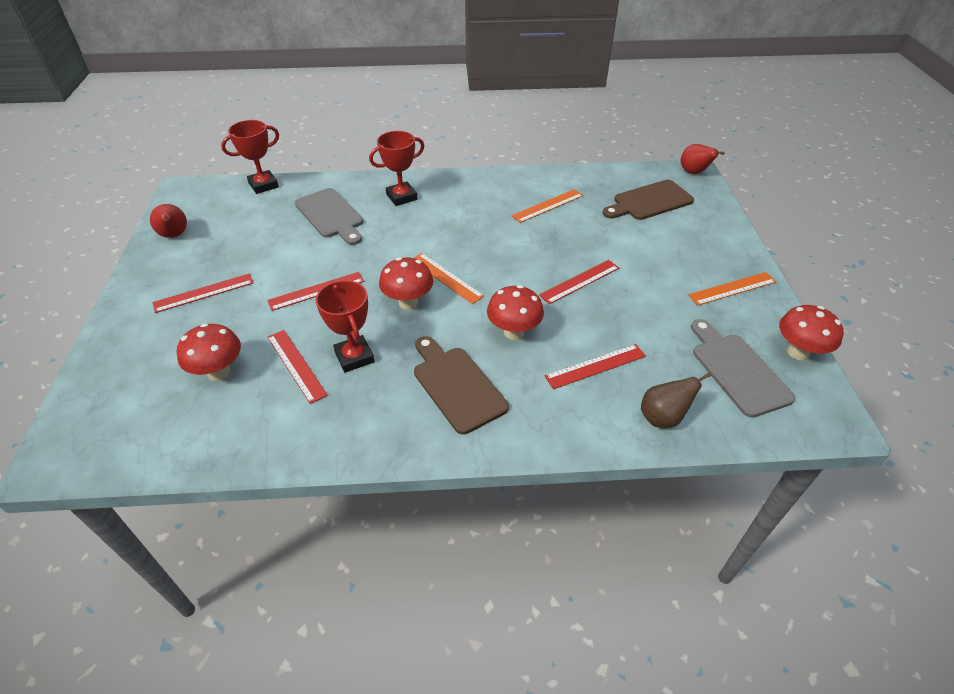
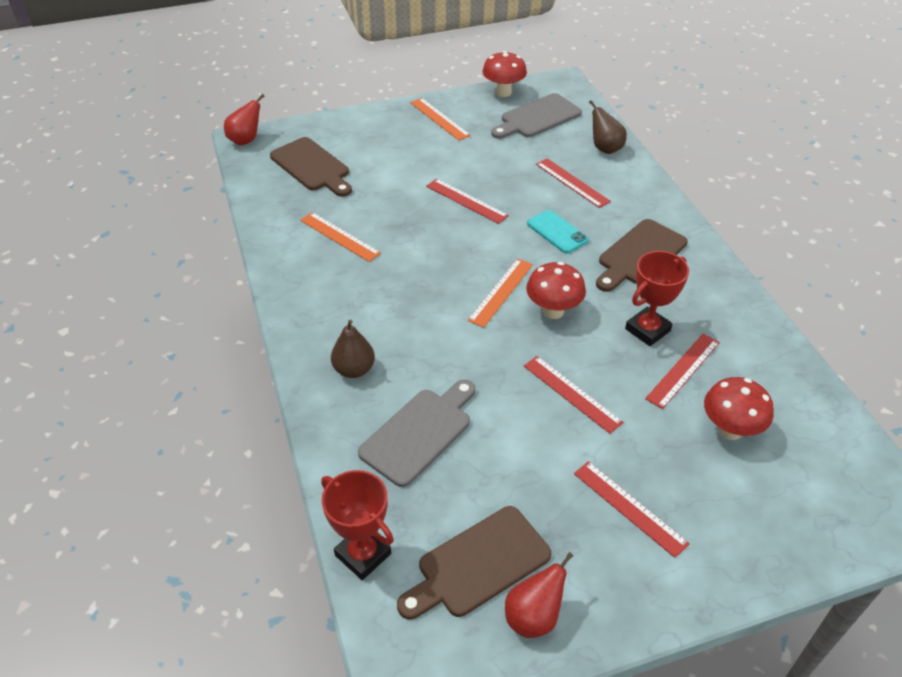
camera: 105 degrees left, 0 degrees up
red trophy [369,131,424,206] -> brown pear [331,320,375,378]
red mushroom [487,285,544,340] -> turquoise phone [527,210,589,253]
none -> brown cutting board [397,506,551,619]

